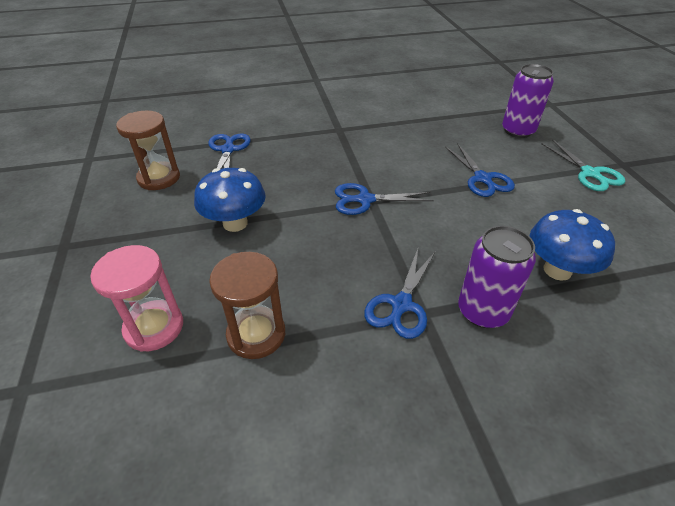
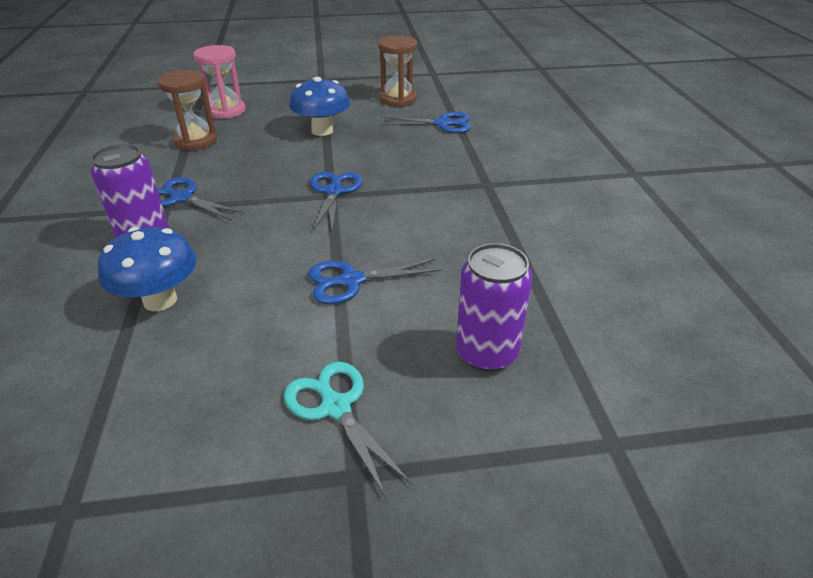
camera: 95 degrees right, 5 degrees down
turquoise scissors [541,139,625,191] -> turquoise scissors turned 75 degrees clockwise [284,362,412,497]

